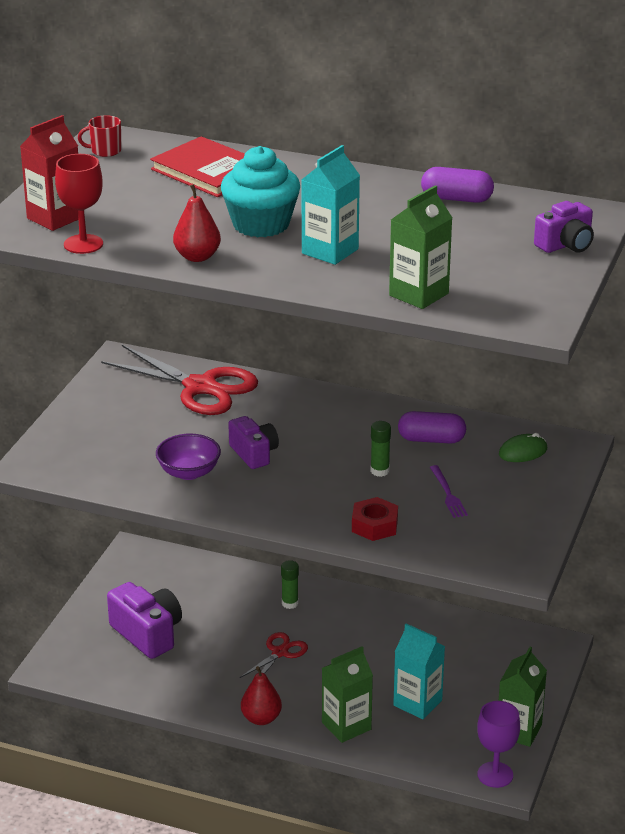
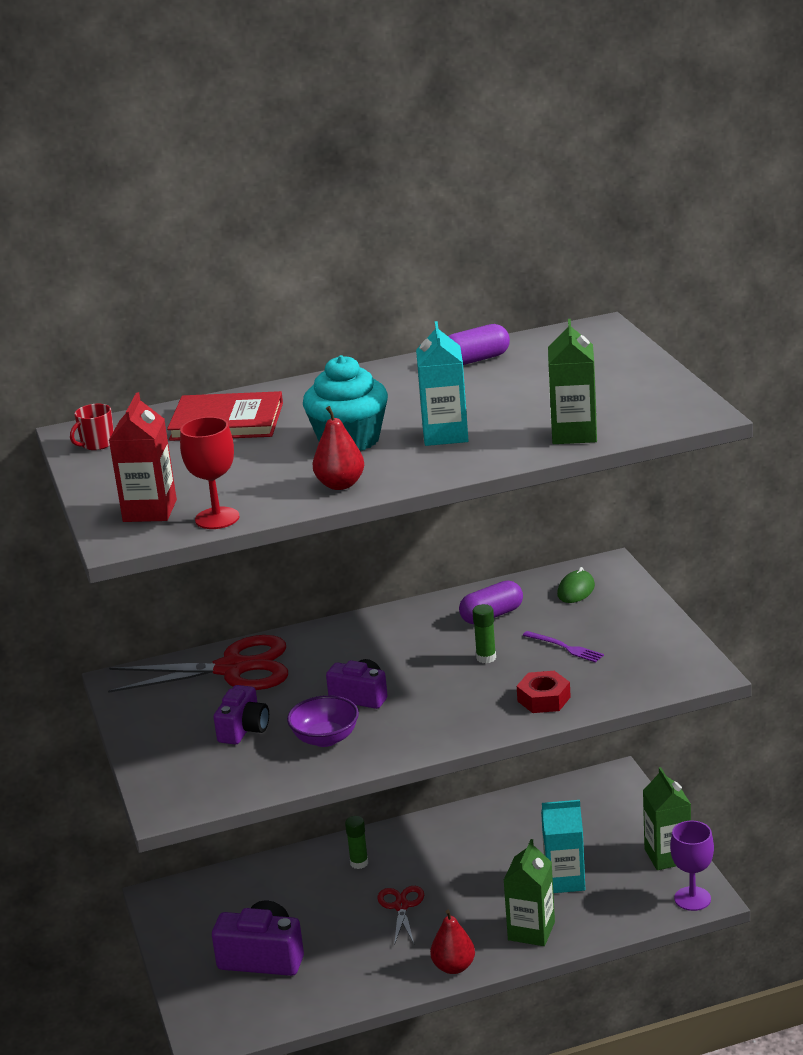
camera: 35 degrees left, 5 degrees down
purple camera [534,201,594,253] -> purple camera moved to [214,685,269,745]

